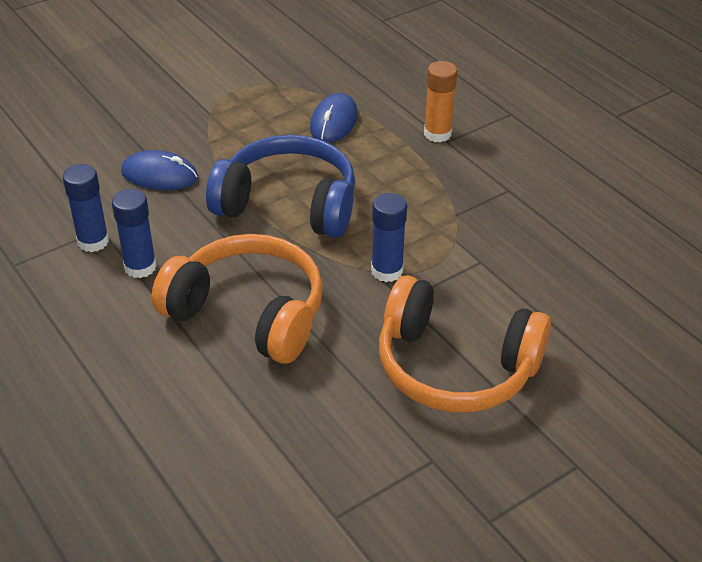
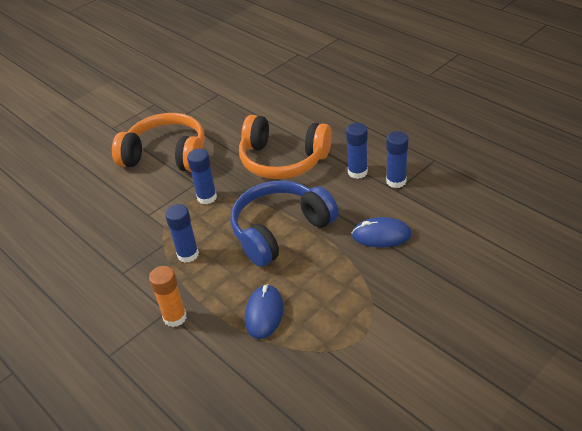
camera: 175 degrees right, 0 degrees up
blue headphones [206,135,355,238] -> blue headphones turned 135 degrees clockwise [231,180,339,267]
none -> blue glue stick [165,204,199,263]

